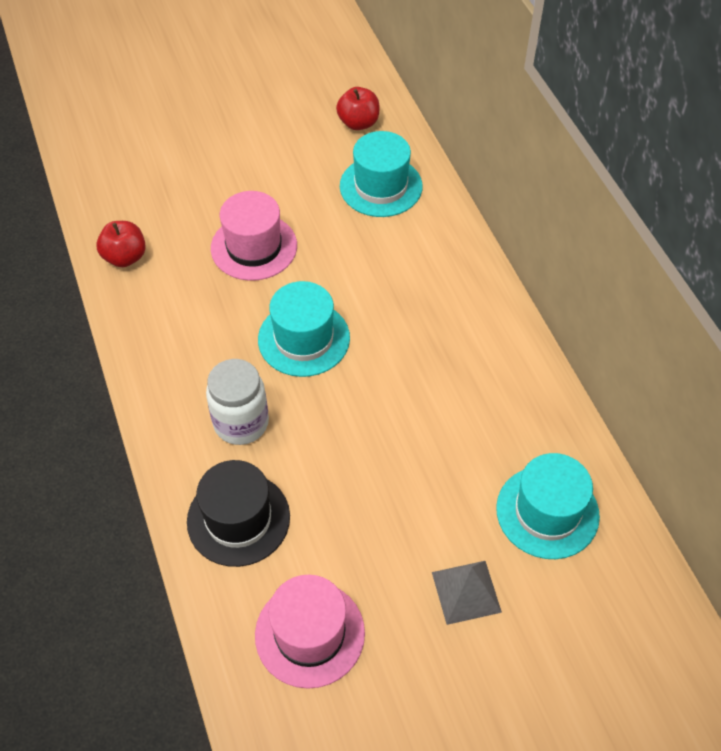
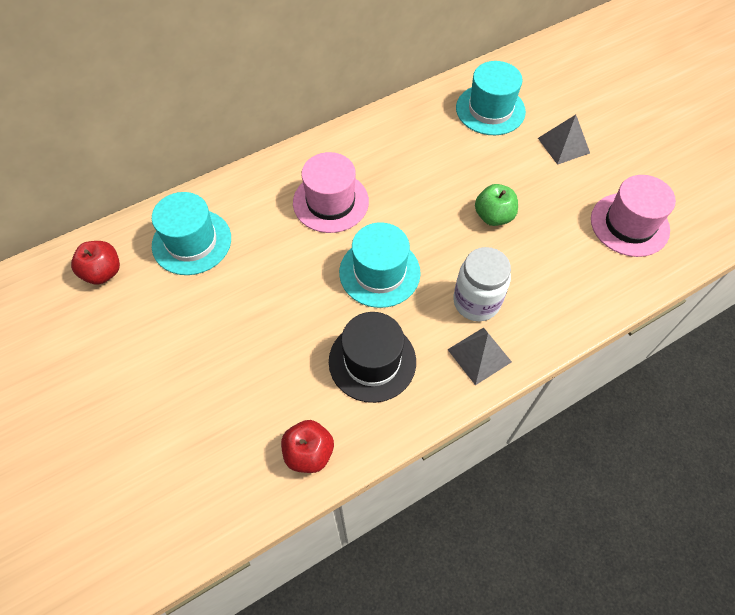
camera: 100 degrees left, 5 degrees up
black hat [187,460,290,567] -> black hat moved to [329,312,416,403]
pink hat [211,191,297,281] -> pink hat moved to [293,152,369,233]
none -> grey pyramid [447,327,512,385]
none -> green apple [475,184,518,226]

